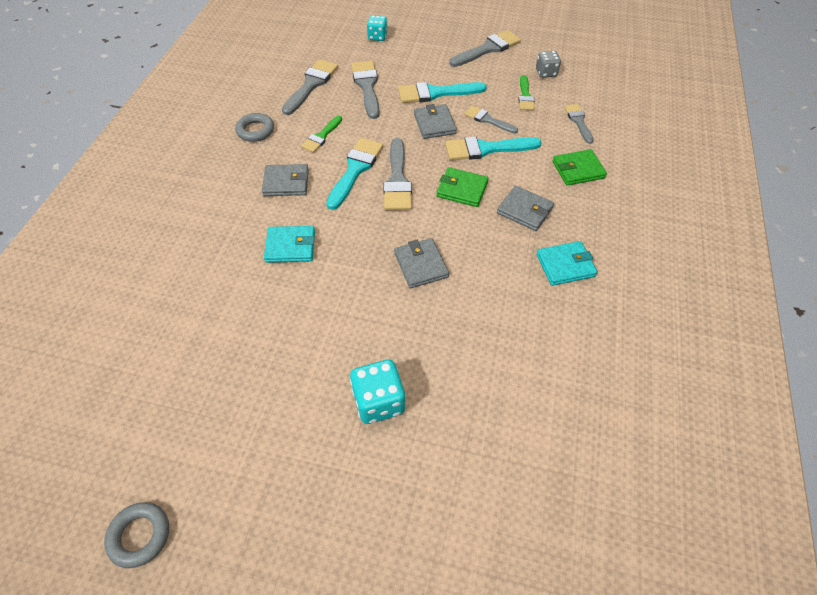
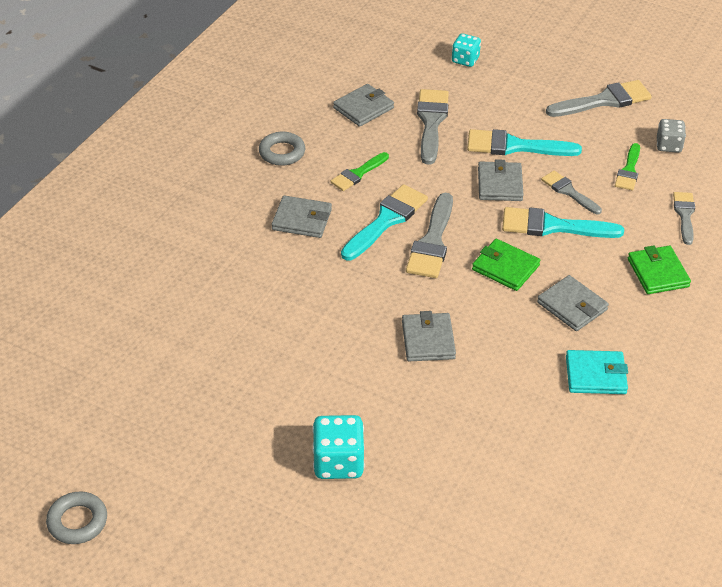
camera: 15 degrees right, 10 degrees down
turquoise wallet [264,226,315,263] -> none
grey brush [282,59,338,115] -> grey wallet [333,84,394,127]
green wallet [552,149,607,186] -> green wallet turned 75 degrees clockwise [628,246,691,294]

